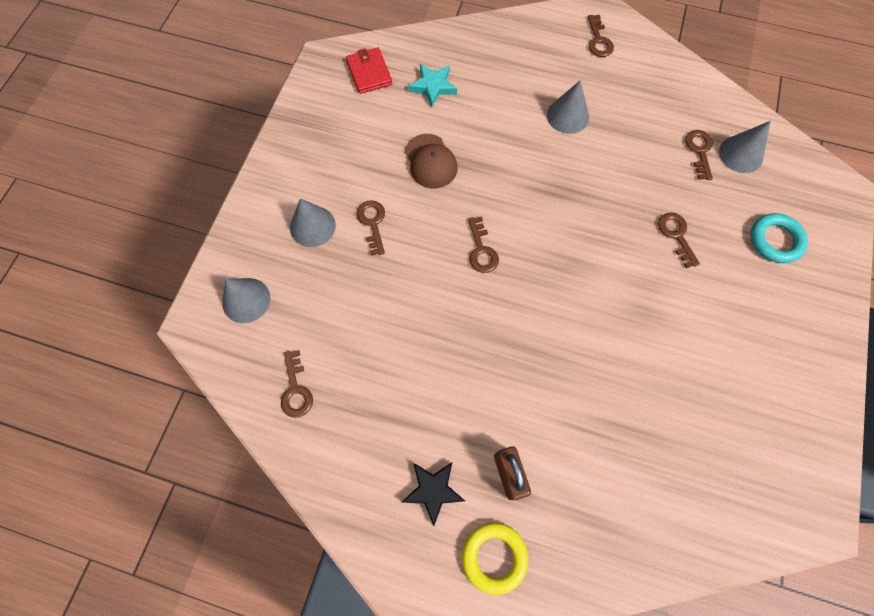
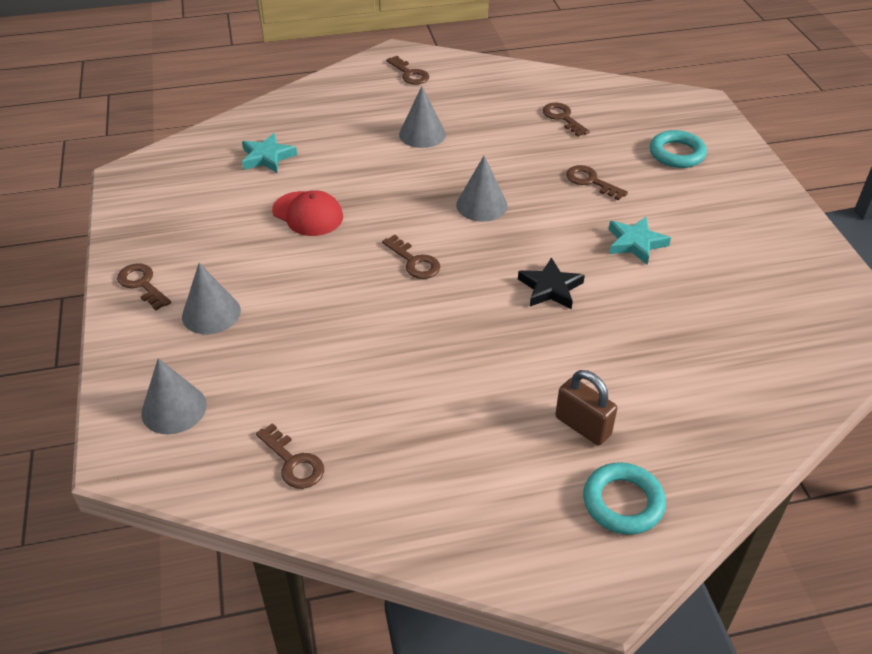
camera: 30 degrees left, 25 degrees down
red wallet [346,47,392,94] -> none
brown key [356,200,385,256] -> brown key moved to [117,263,171,310]
black star [402,463,465,526] -> black star moved to [518,257,585,309]
brown cap [405,134,458,188] -> red cap [272,190,343,236]
yellow ring [462,522,528,595] -> turquoise ring [583,462,666,535]
grey cone [719,121,771,173] -> grey cone moved to [456,156,508,222]
none -> turquoise star [609,216,671,265]

